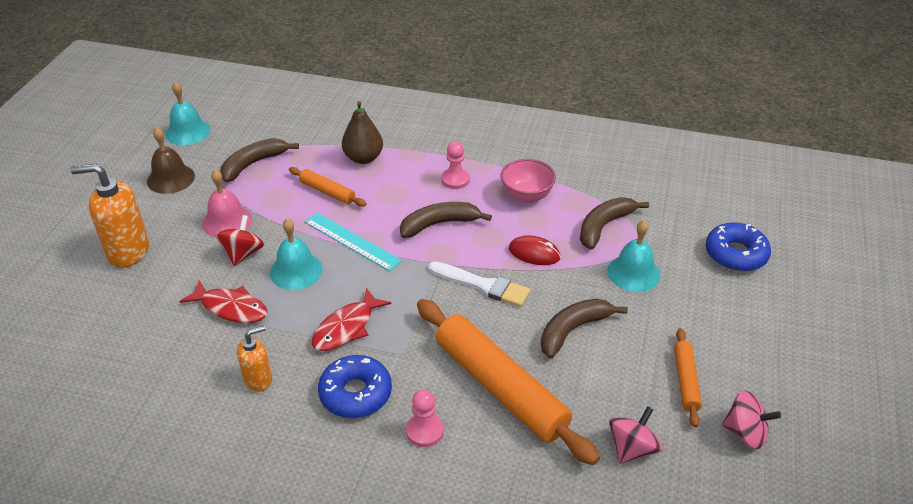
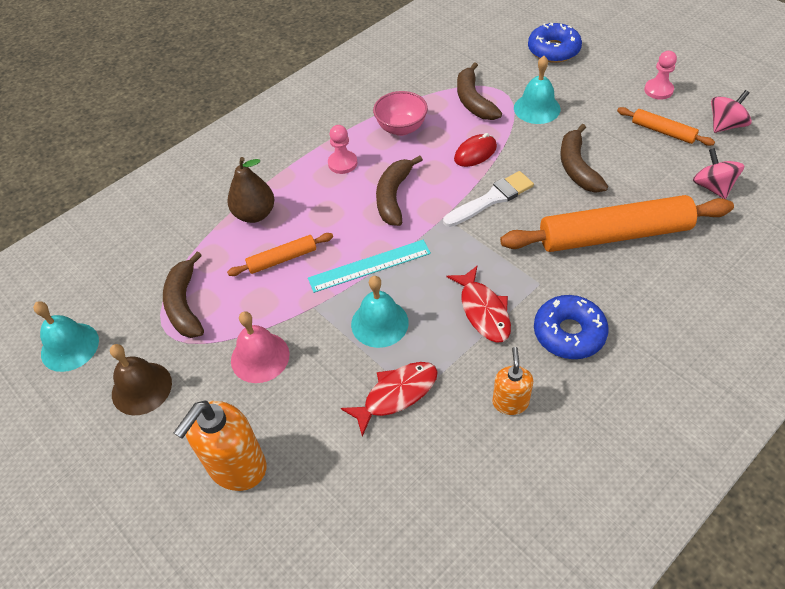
camera: 55 degrees left, 10 degrees up
red spinning top [216,215,264,266] -> none
pink pawn [406,389,444,447] -> pink pawn moved to [644,51,677,100]

